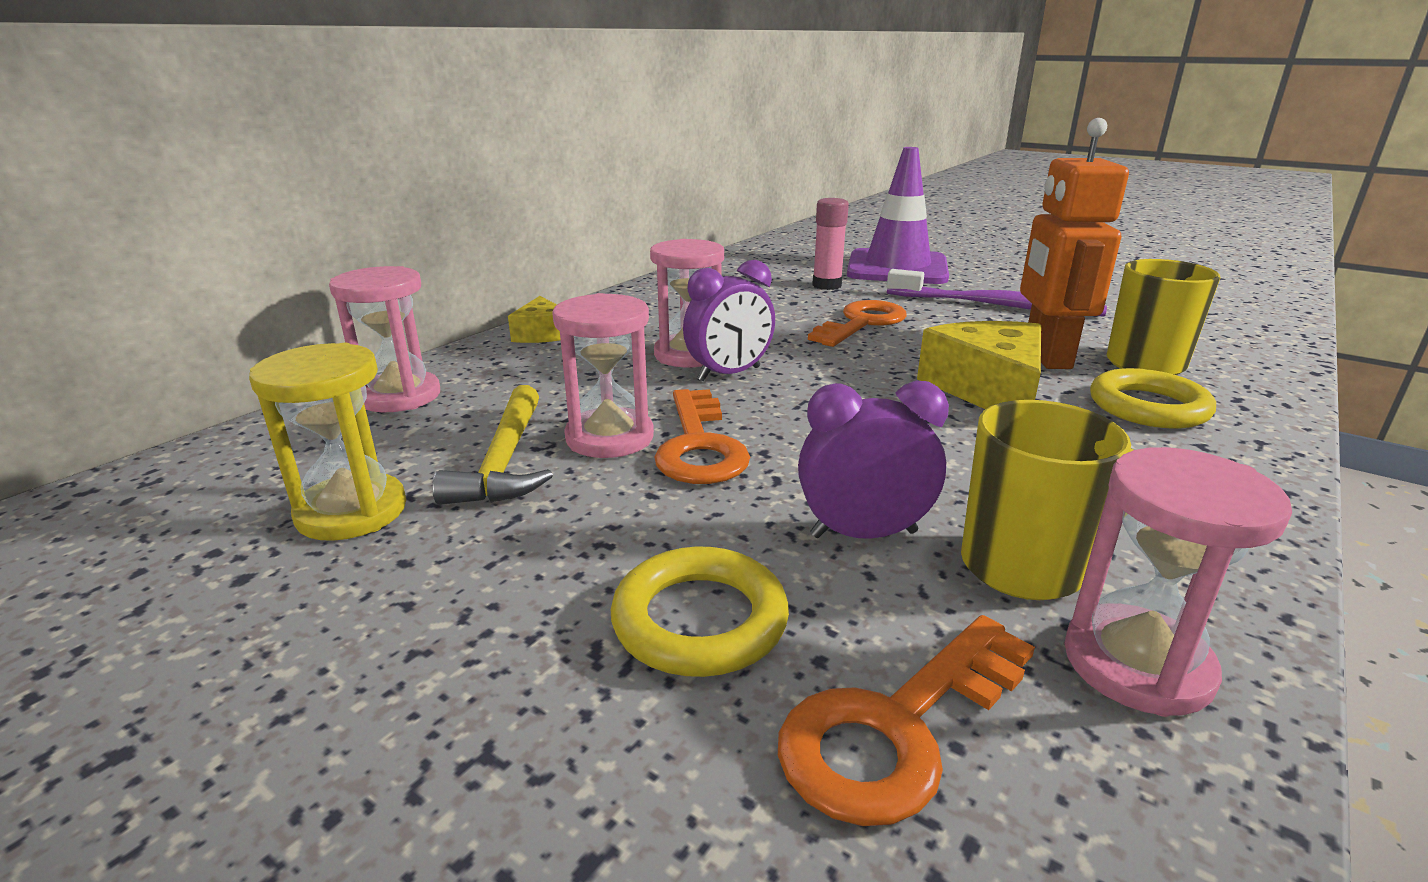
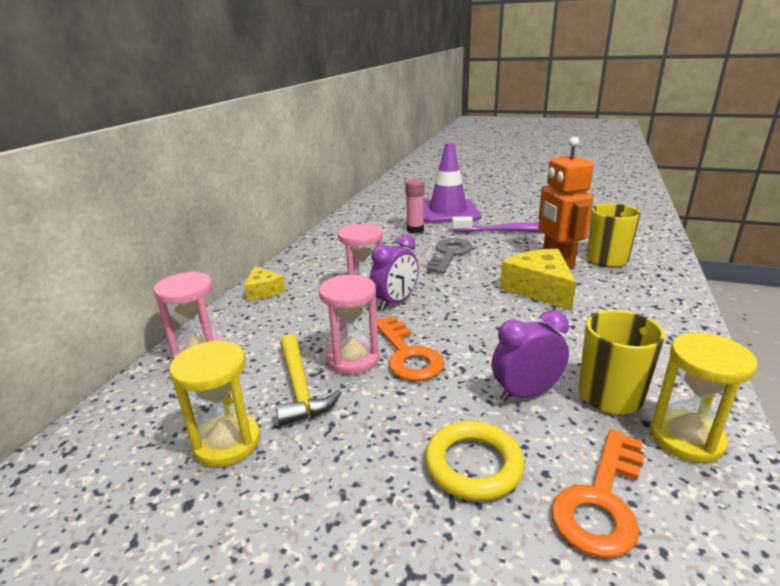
camera: 15 degrees left, 0 degrees up
orange key [808,300,907,347] -> grey key [427,238,473,274]
pink hourglass [1064,447,1292,717] -> yellow hourglass [650,333,758,463]
yellow ring [1090,368,1216,429] -> none

